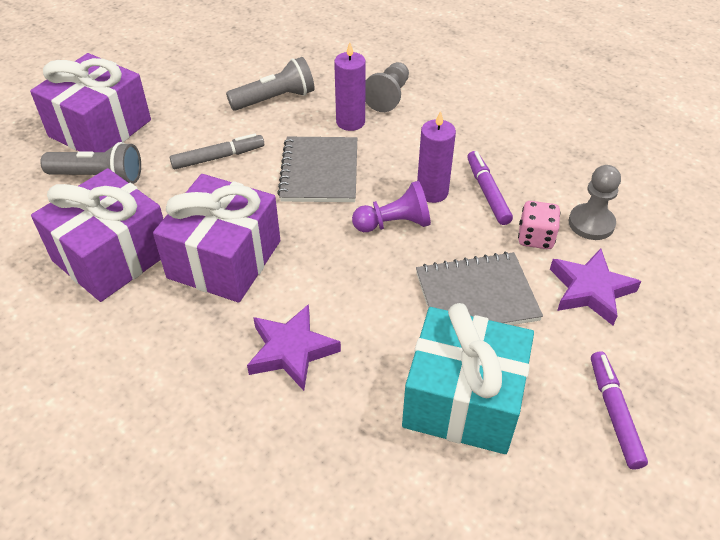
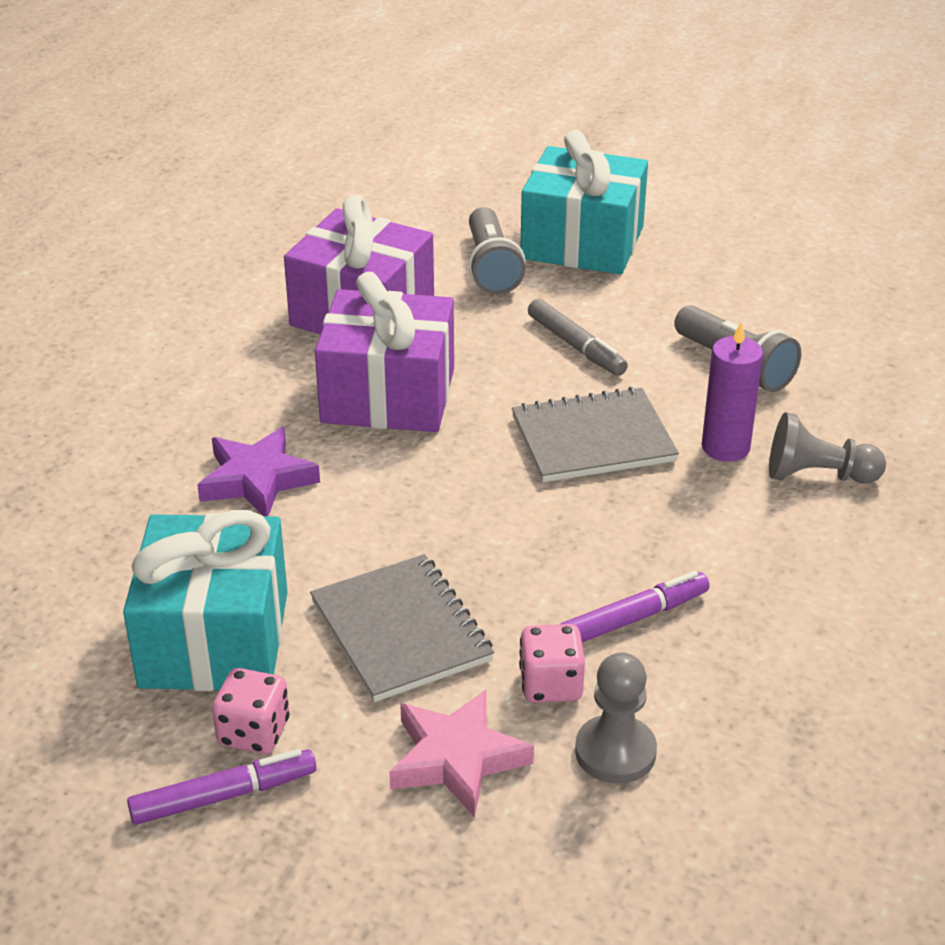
camera: 75 degrees right, 10 degrees down
purple gift [30,53,151,152] -> turquoise gift [520,130,648,275]
purple pawn [352,181,431,232] -> none
purple candle [417,111,456,203] -> none
purple star [550,249,641,325] -> pink star [389,689,534,818]
none -> pink dice [212,668,289,754]

